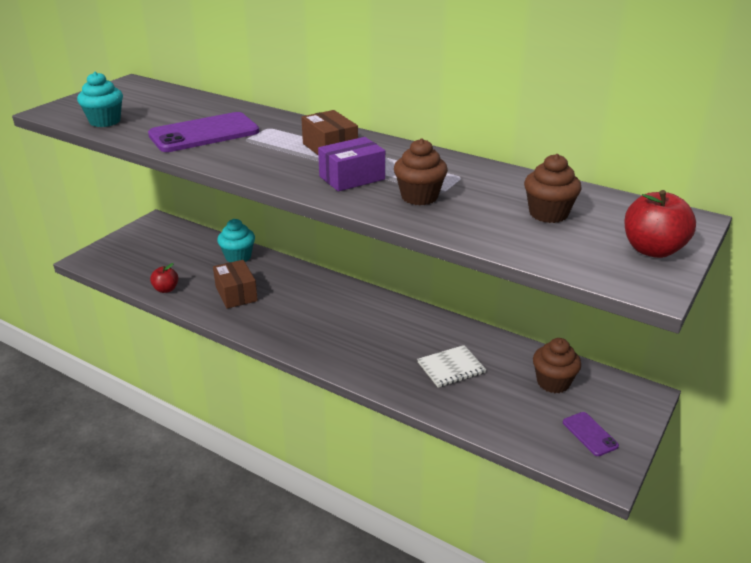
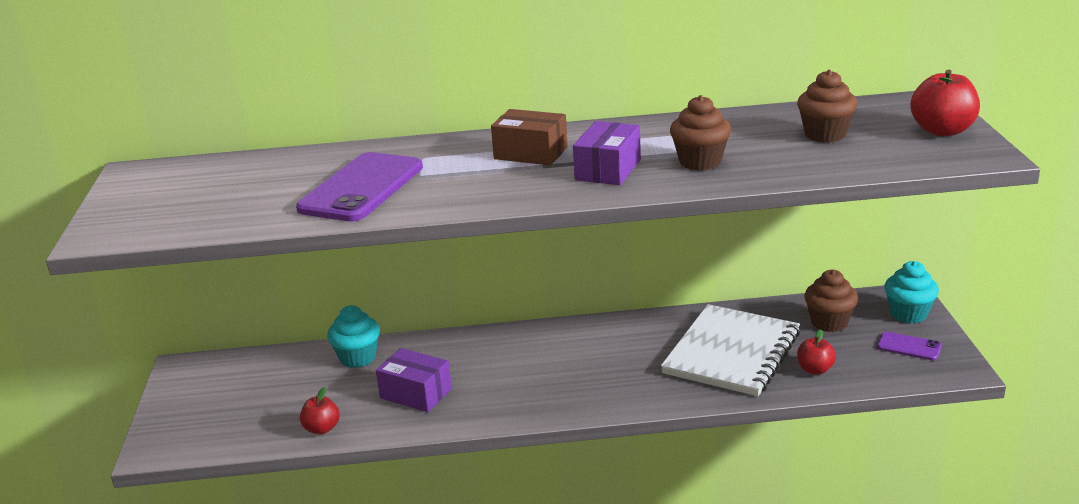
camera: 35 degrees left, 5 degrees down
turquoise cupcake [77,72,123,127] -> turquoise cupcake moved to [884,261,939,324]
brown box [213,260,258,309] -> purple box [376,348,452,412]
white notebook [417,345,487,388] -> white notebook [661,304,800,396], size x1.96
none -> red apple [797,329,836,375]

